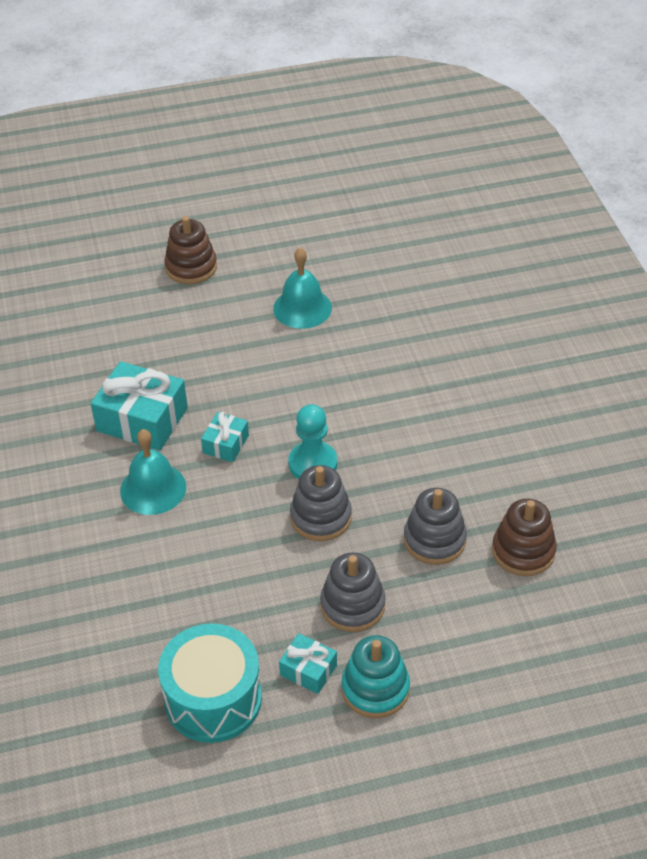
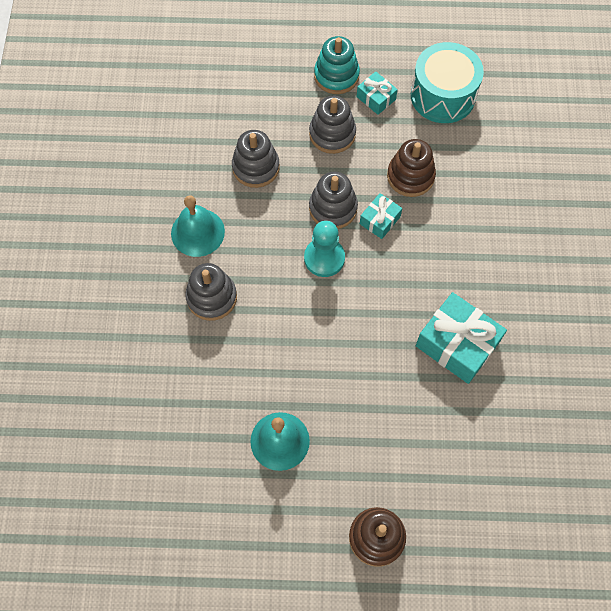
camera: 165 degrees left, 20 degrees up
turquoise bell [120,429,186,515] -> turquoise bell moved to [171,195,225,257]
turquoise gift [201,412,249,462] -> turquoise gift moved to [360,193,402,239]
brown stacking toy [492,499,557,576] -> brown stacking toy moved to [387,139,436,197]
none -> grey stacking toy [185,263,237,321]

